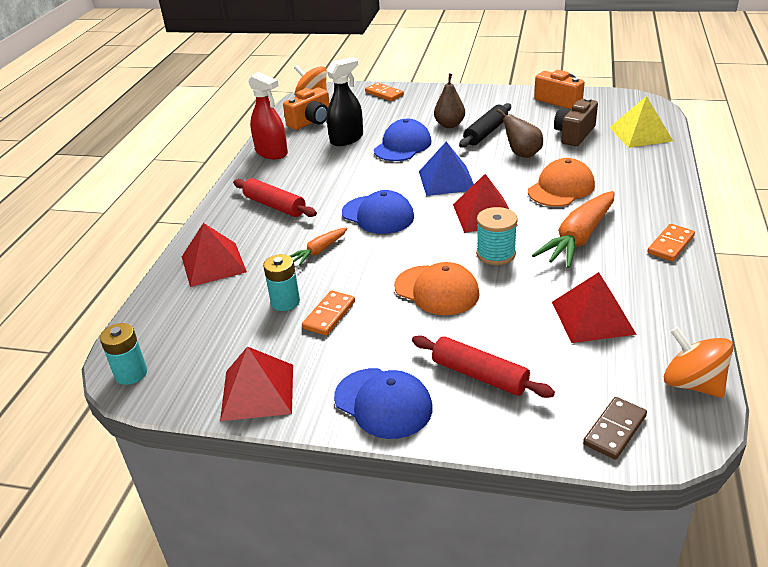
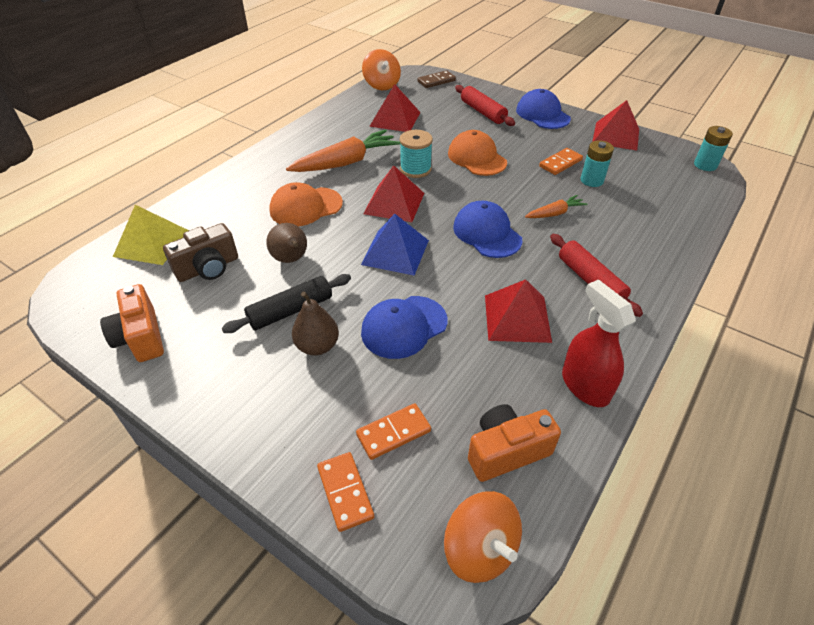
camera: 160 degrees left, 10 degrees up
red pyramid [182,223,247,287] -> red pyramid moved to [485,279,552,343]
black spray bottle [327,57,363,146] -> none
orange domino [647,224,695,261] -> orange domino moved to [356,403,431,460]

